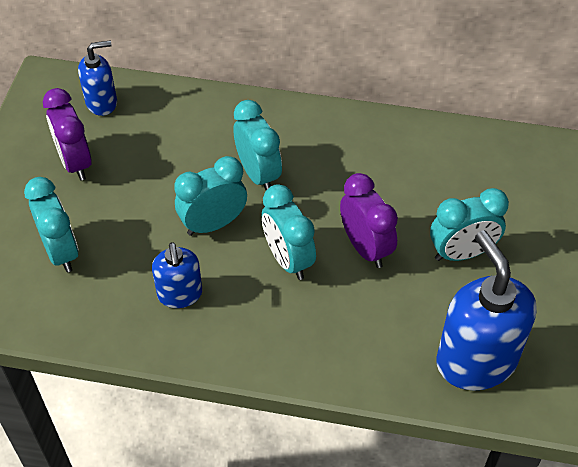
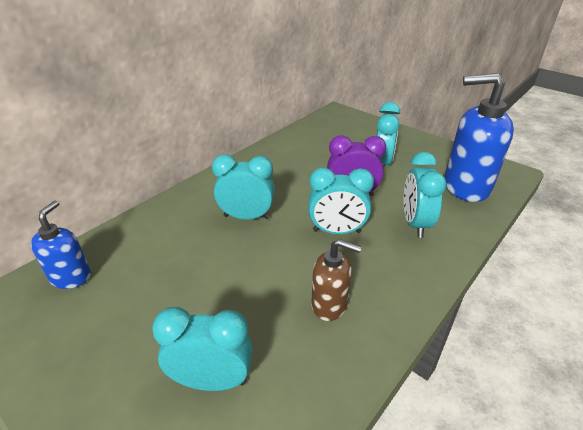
camera: 60 degrees left, 15 degrees down
purple clock [43,88,92,181] -> none
blue soap dispenser [152,242,202,308] -> brown soap dispenser [311,239,362,321]
turquoise clock [174,156,247,236] -> turquoise clock moved to [404,152,446,238]

